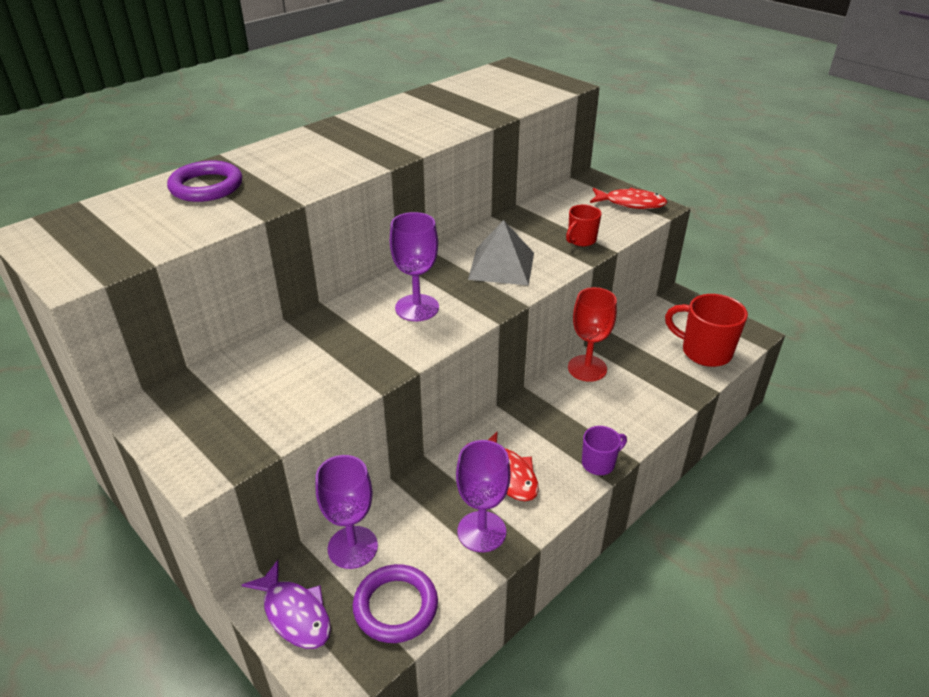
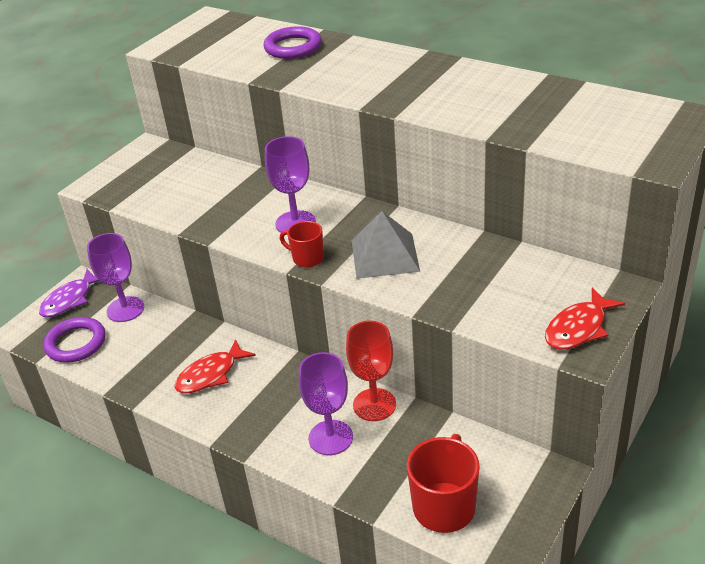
camera: 80 degrees right, 0 degrees up
purple goblet [456,440,510,552] -> purple goblet moved to [299,352,353,455]
red mug [566,204,602,246] -> red mug moved to [280,221,324,267]
purple mug [582,426,627,475] -> none
red fish [590,188,667,209] -> red fish turned 45 degrees clockwise [545,288,625,350]

